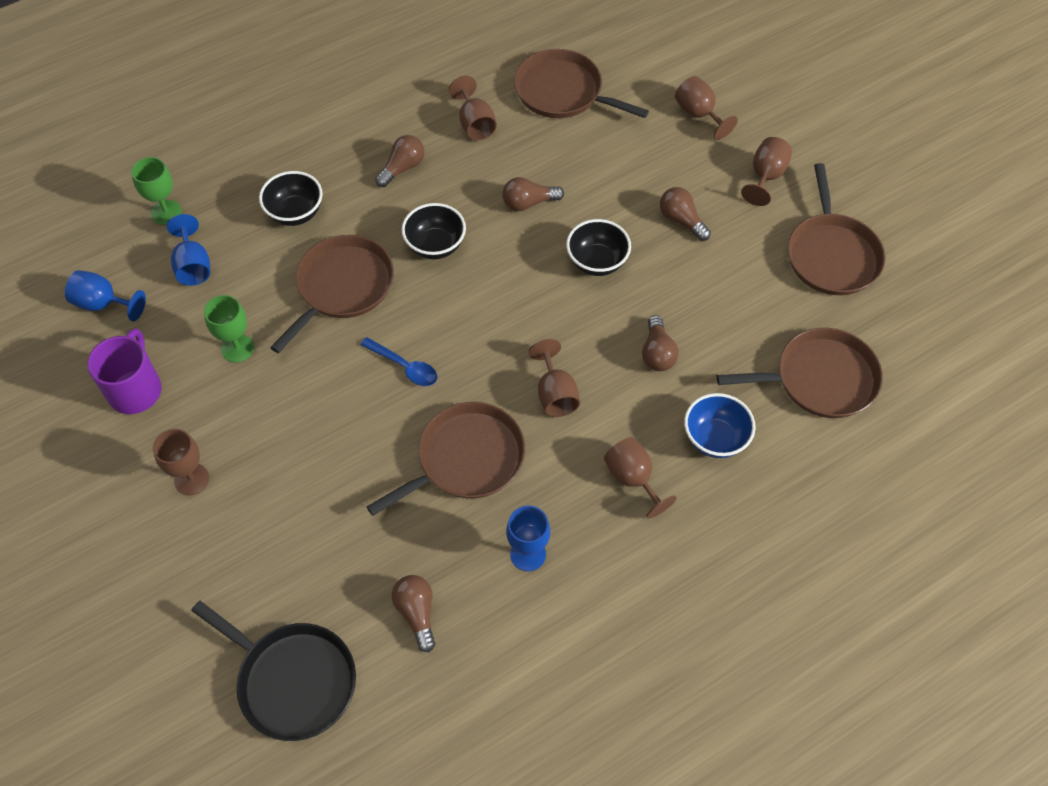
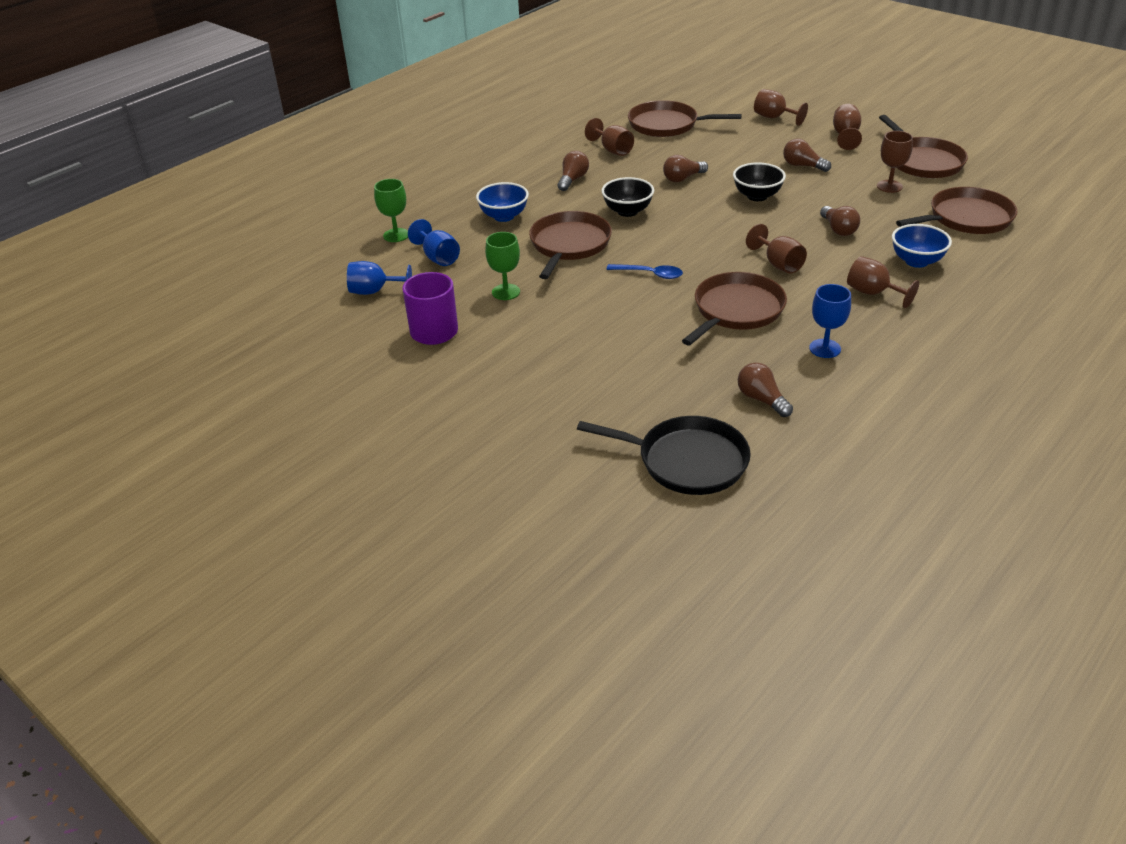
camera: 15 degrees left, 20 degrees down
brown goblet [153,429,209,495] -> brown goblet moved to [877,131,913,193]
black bowl [259,171,323,226] -> blue bowl [476,182,529,222]

